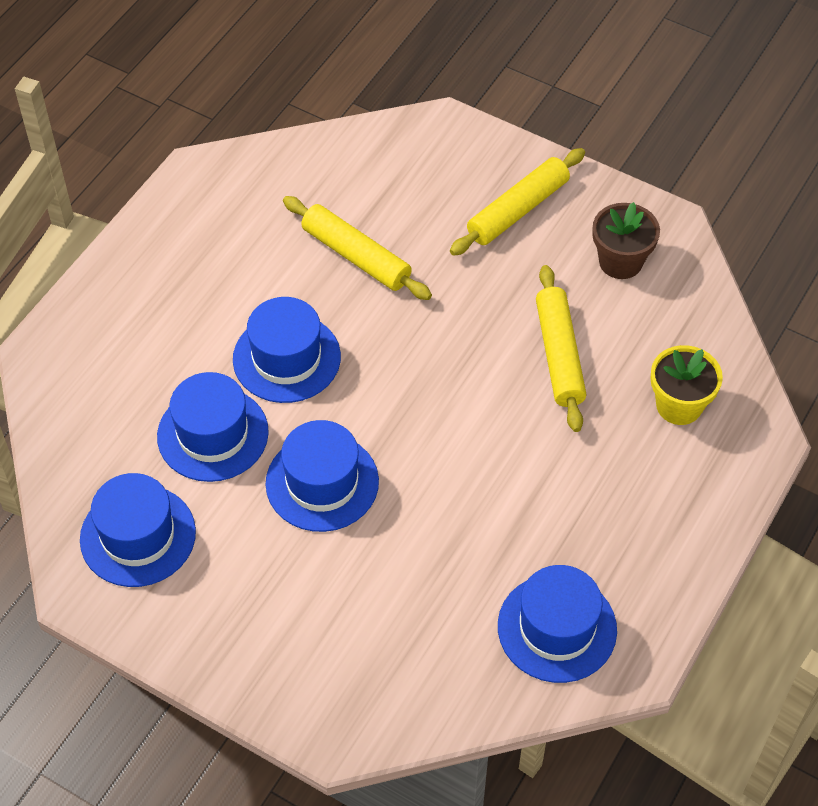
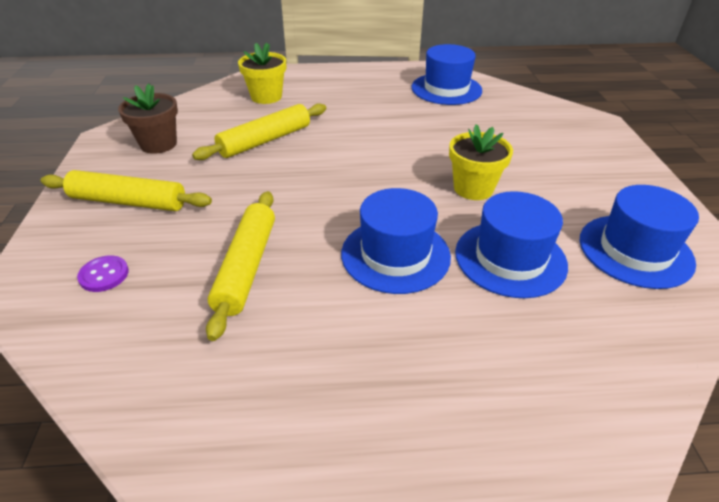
camera: 125 degrees left, 15 degrees down
blue hat [266,420,379,532] -> yellow flower pot [449,124,513,200]
none -> purple button [77,255,129,292]

